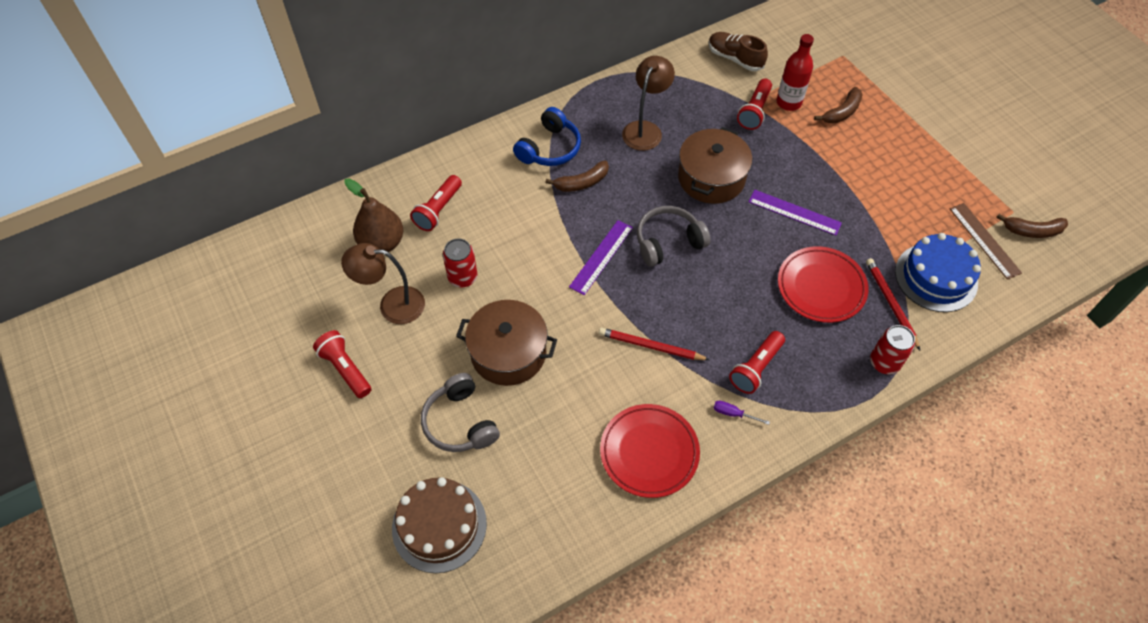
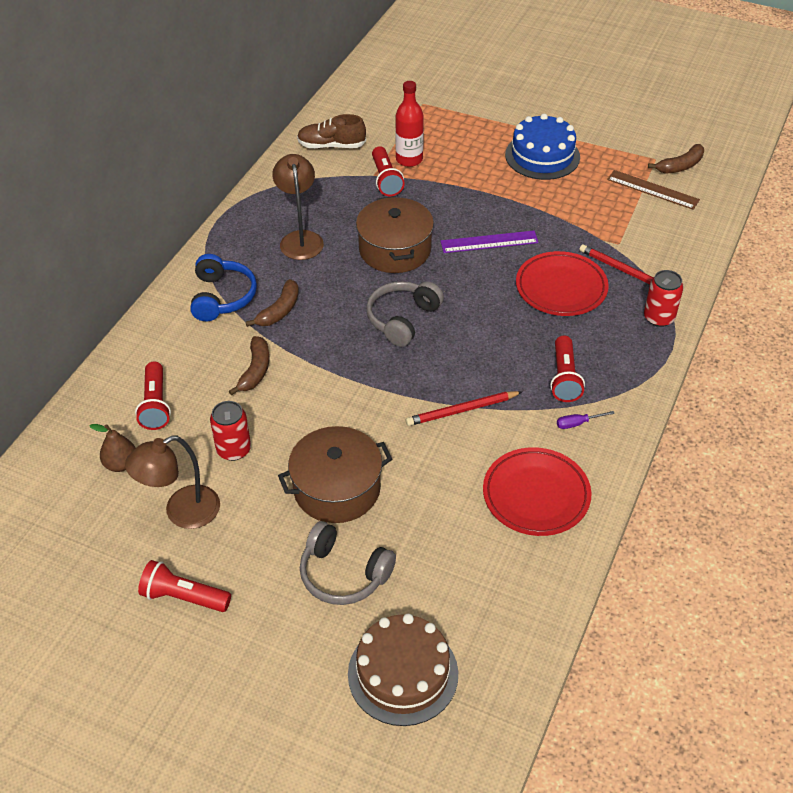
camera: 35 degrees left, 10 degrees down
brown pear [344,178,403,252] -> brown pear [89,424,136,472], size x0.61
purple ruler [569,220,633,295] -> none
brown banana [814,87,863,124] -> brown banana moved to [229,336,270,395]
blue cake [895,233,981,312] -> blue cake moved to [505,114,580,180]

